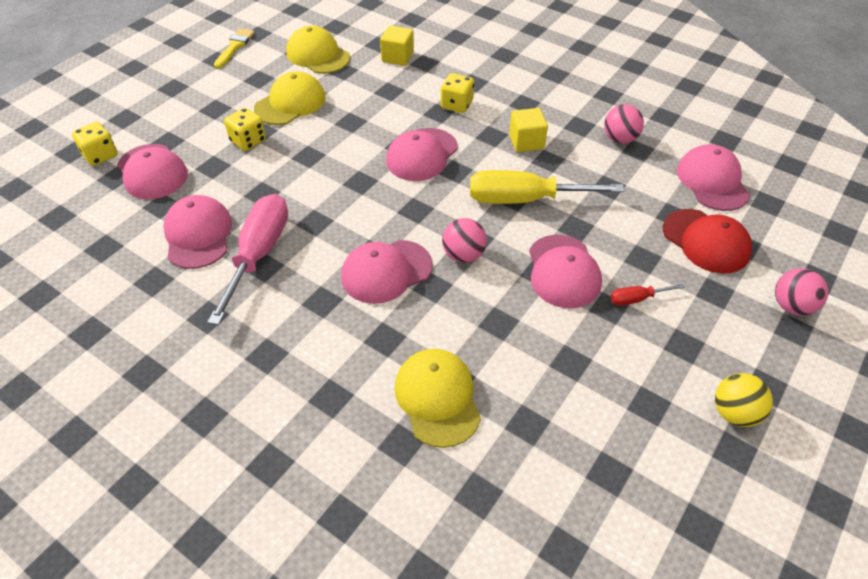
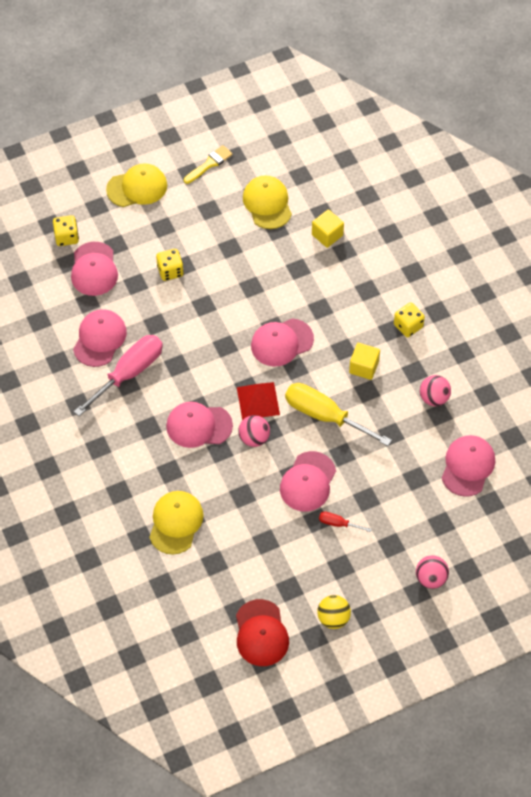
camera: 30 degrees right, 10 degrees up
yellow cap [254,71,326,125] -> yellow cap moved to [106,163,167,207]
yellow dice [441,73,474,113] -> yellow dice moved to [394,303,425,337]
red cap [663,209,752,274] -> red cap moved to [236,599,289,666]
none -> red pyramid [237,382,280,420]

